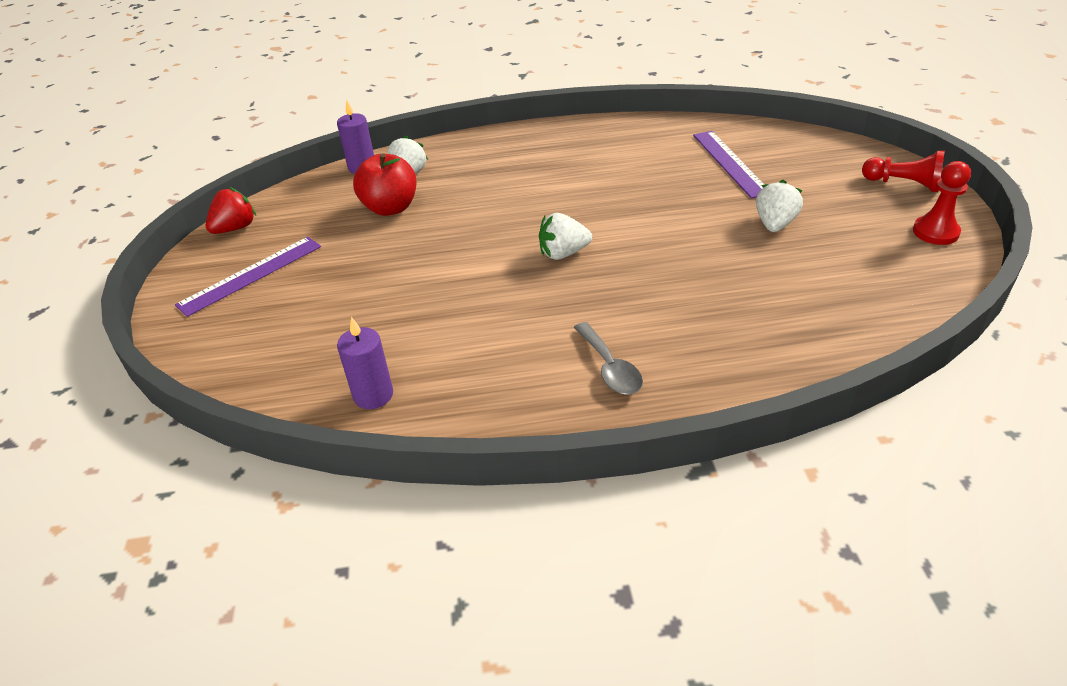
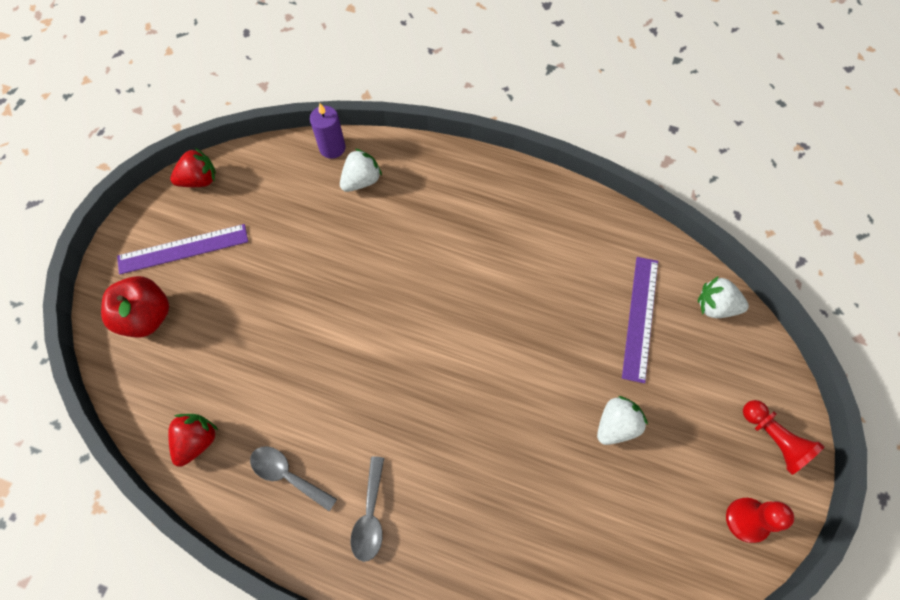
camera: 25 degrees right, 25 degrees up
purple candle [337,317,393,409] -> red strawberry [168,414,218,467]
red apple [353,153,417,216] -> red apple moved to [101,276,169,337]
white strawberry [539,213,592,260] -> white strawberry moved to [698,276,749,318]
none -> grey spoon [250,446,337,511]

